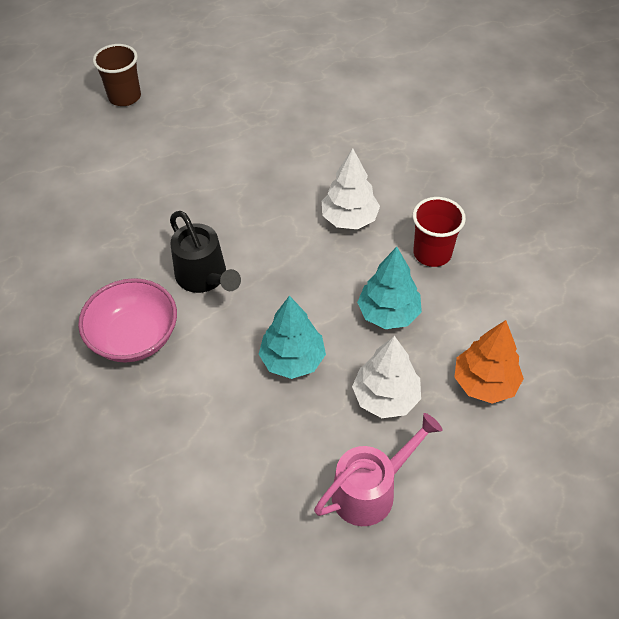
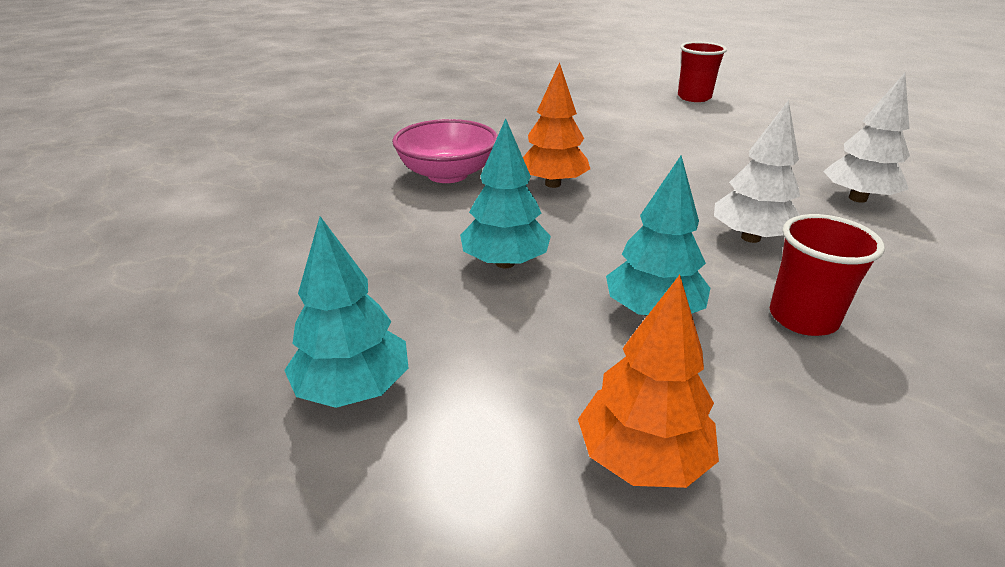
camera: 60 degrees right, 20 degrees down
brown cup [93,44,141,106] -> red cup [678,42,727,102]
black watering can [170,211,241,293] -> orange tree [523,62,590,188]
pink watering can [314,413,442,526] -> turquoise tree [284,216,408,408]
white tree [352,336,421,418] -> white tree moved to [823,73,910,203]

